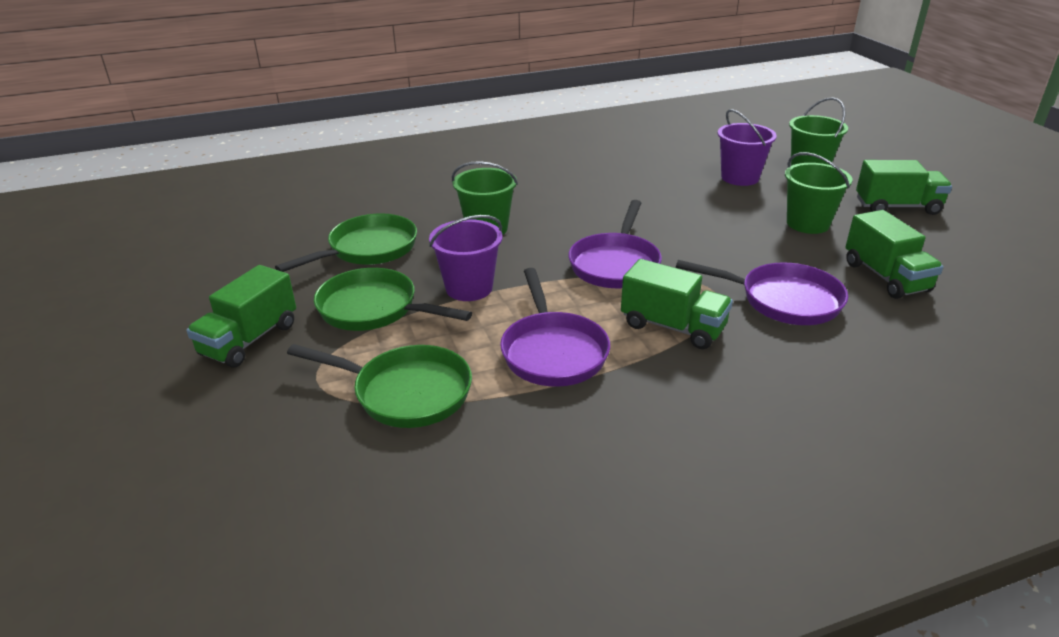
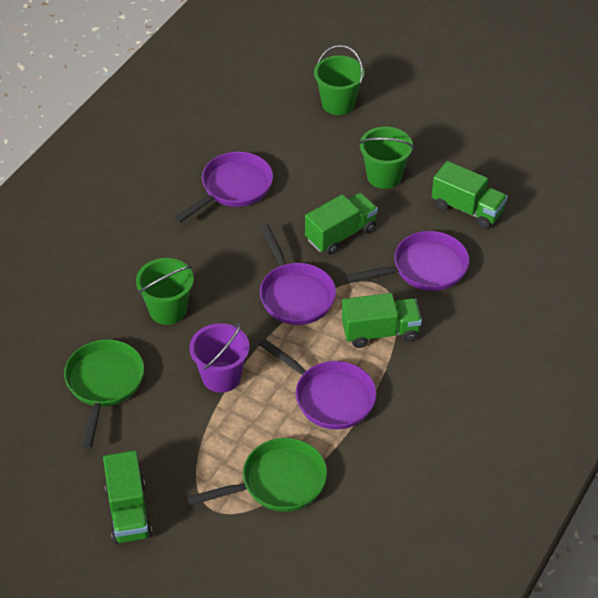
camera: 40 degrees left, 15 degrees up
green pan [314,268,472,331] -> none
purple bucket [718,109,777,186] -> none
green truck [856,160,952,215] -> green truck moved to [305,193,378,255]
none -> purple pan [174,152,273,223]

